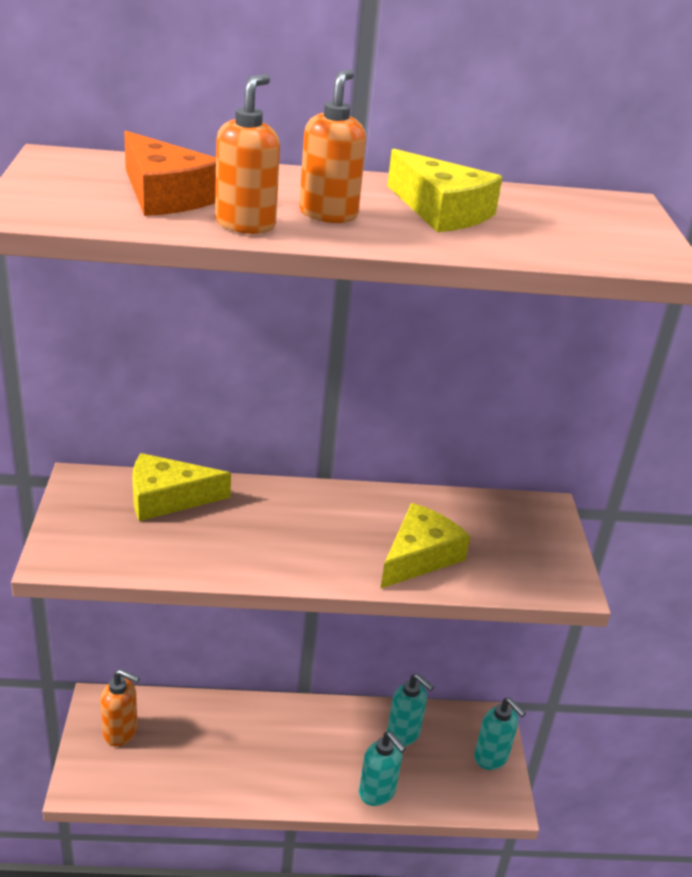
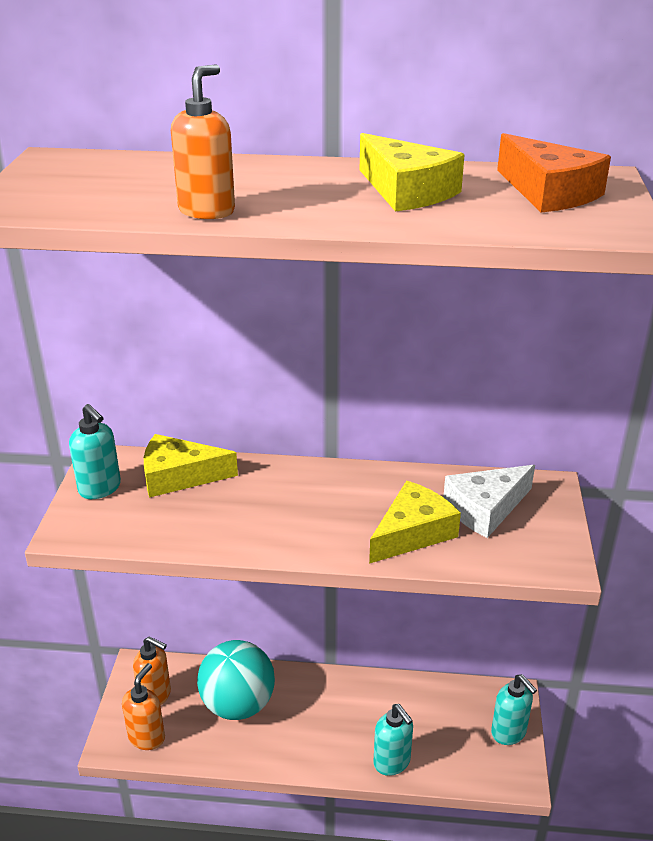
camera: 10 degrees right, 0 degrees up
orange cheese [124,131,216,216] -> orange cheese moved to [497,133,611,212]
orange soap dispenser [299,69,366,223] -> orange soap dispenser moved to [122,663,165,750]
turquoise soap dispenser [387,674,434,746] -> turquoise soap dispenser moved to [69,404,121,499]
none -> turquoise ball [197,640,275,720]
none -> white cheese [443,465,535,538]

